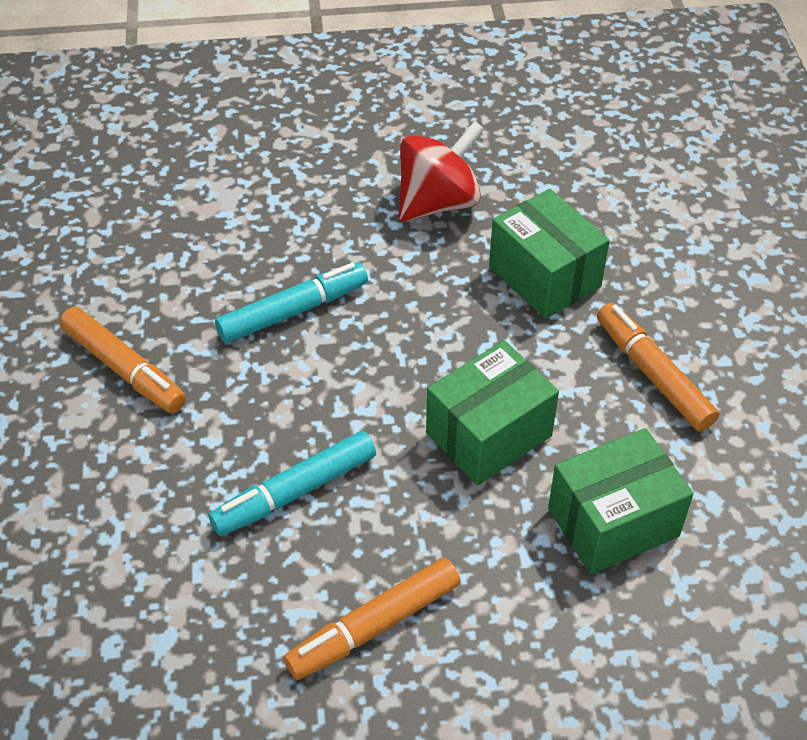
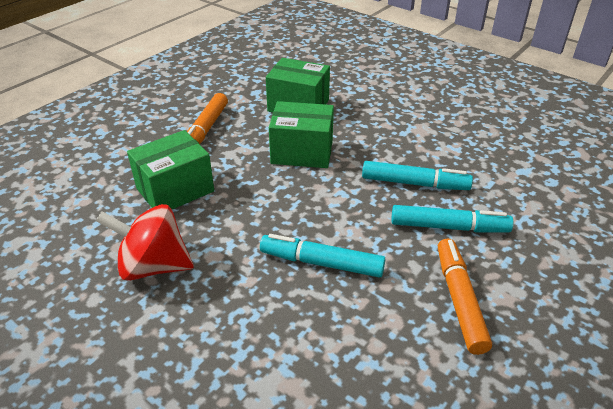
camera: 135 degrees left, 10 degrees down
orange marker [284,558,460,680] -> none
green box [489,189,610,319] -> green box turned 45 degrees clockwise [127,130,214,209]
none -> turquoise marker [391,205,513,233]

